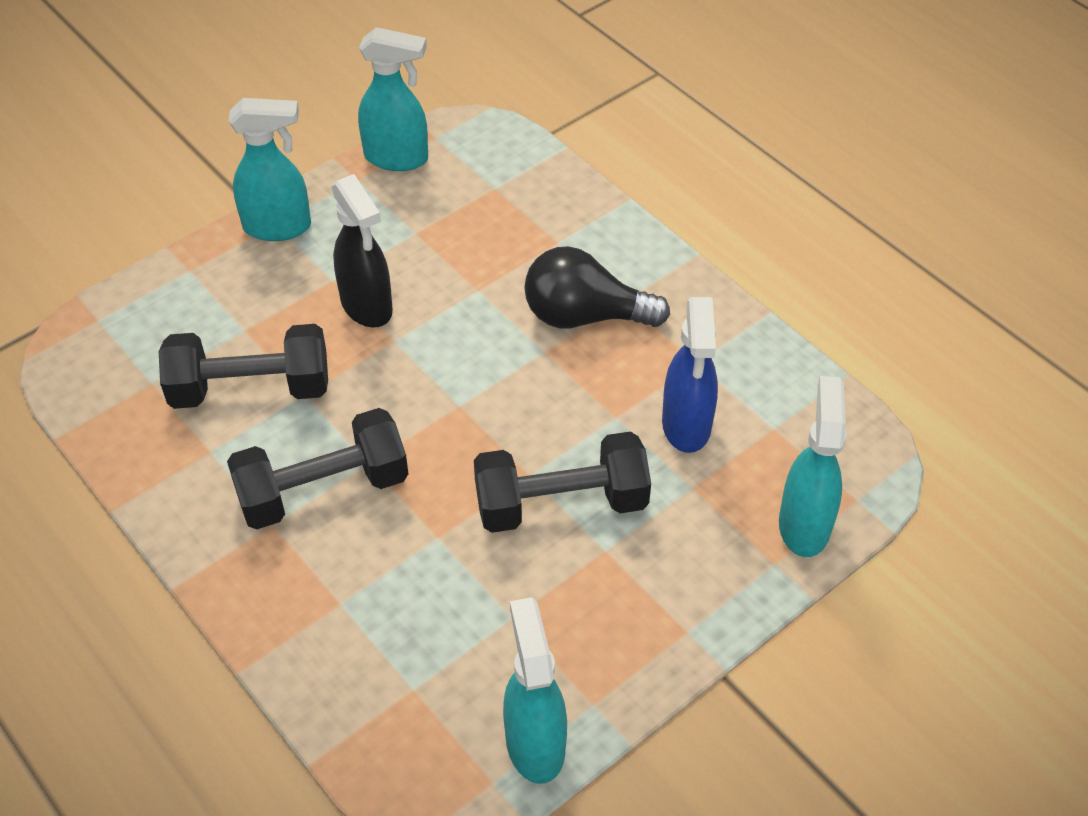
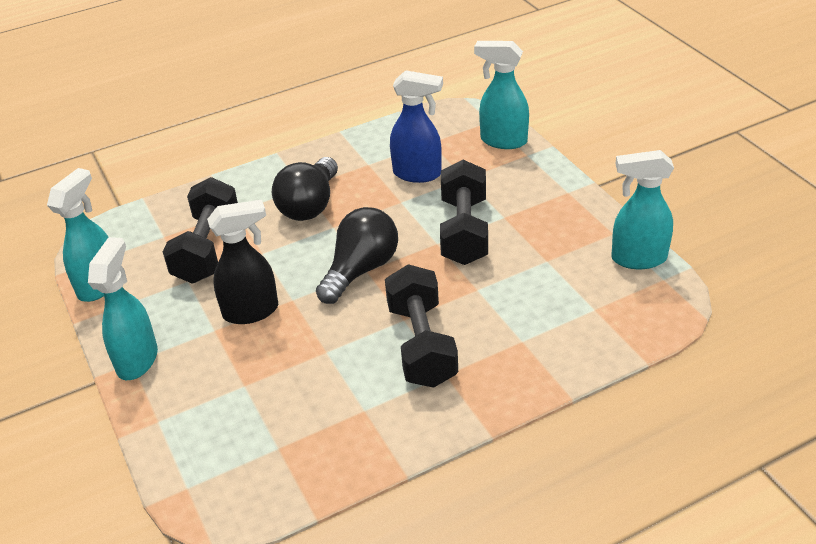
camera: 75 degrees left, 10 degrees down
black dumbbell [159,324,328,409] -> black dumbbell moved to [163,177,238,283]
none -> black light bulb [316,207,398,304]

